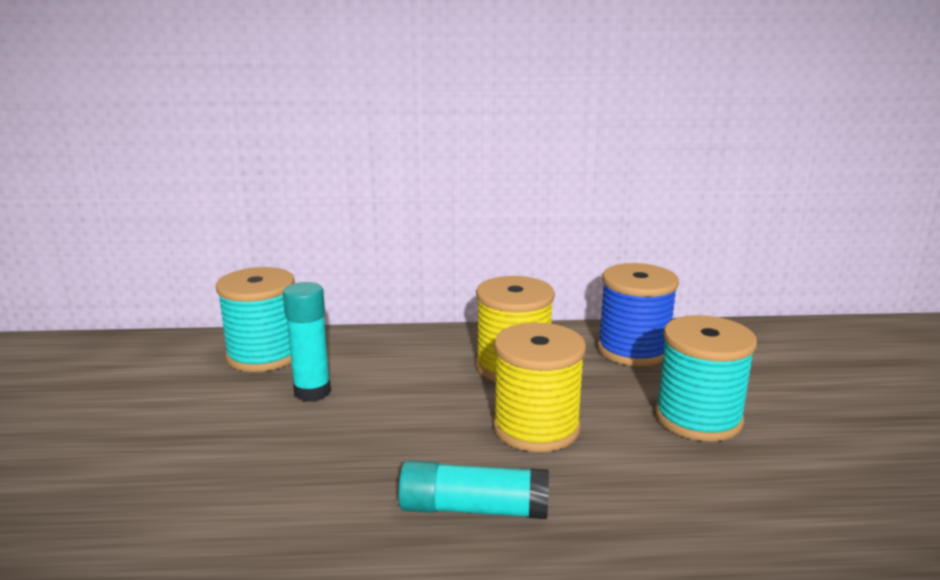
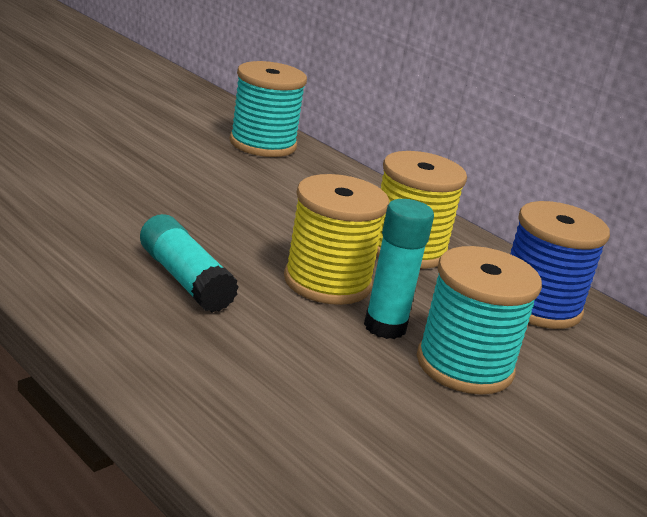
camera: 45 degrees right, 5 degrees up
turquoise glue stick [283,282,331,402] -> turquoise glue stick moved to [364,199,434,339]

